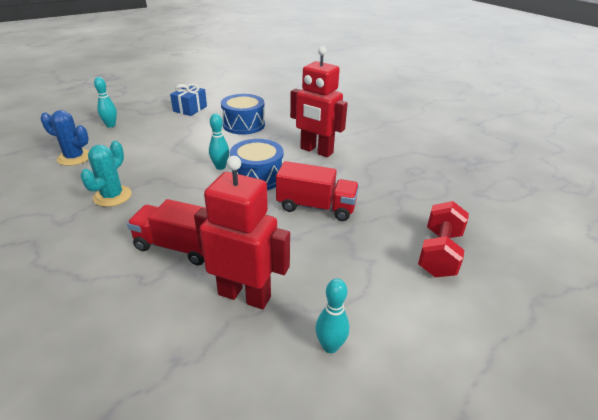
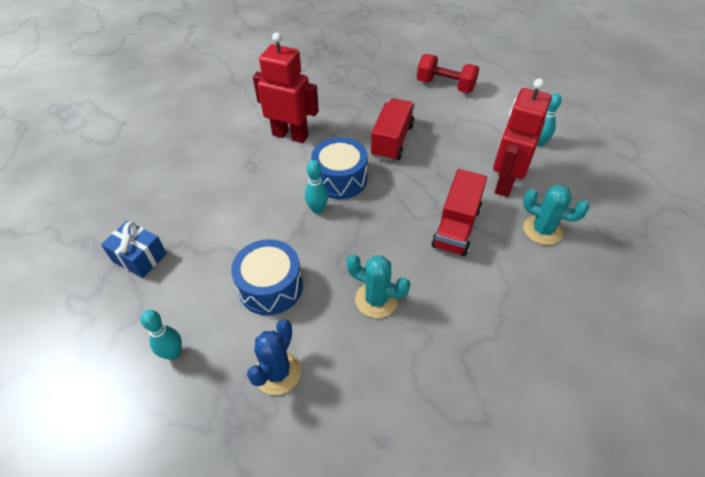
camera: 85 degrees left, 15 degrees up
blue drum [221,94,265,135] -> blue drum moved to [231,239,303,315]
red robot [290,46,348,157] -> red robot turned 105 degrees counterclockwise [253,32,319,143]
none -> turquoise cactus [523,184,589,245]

